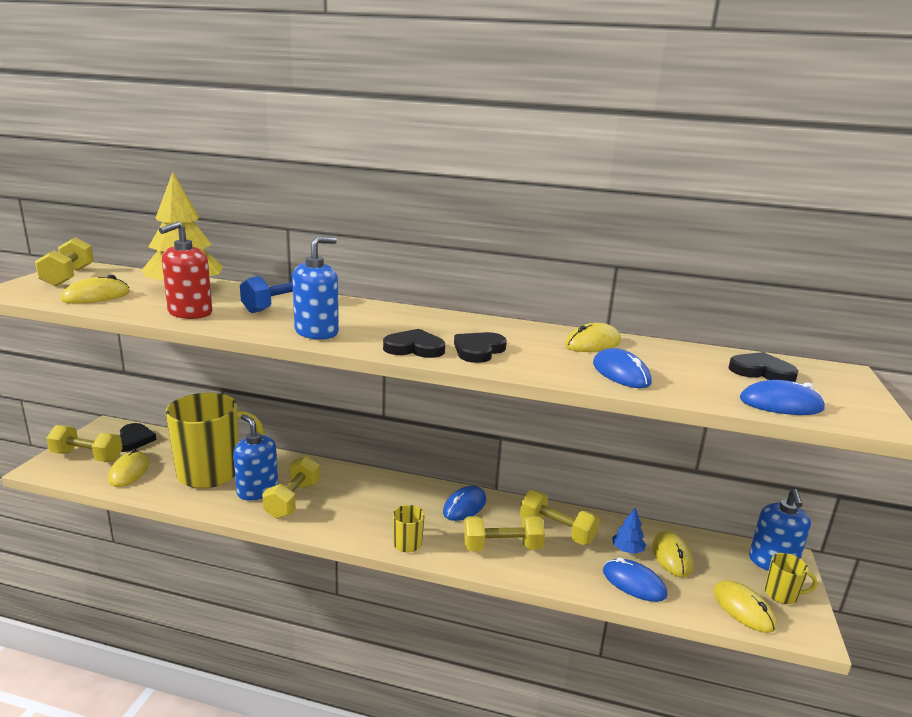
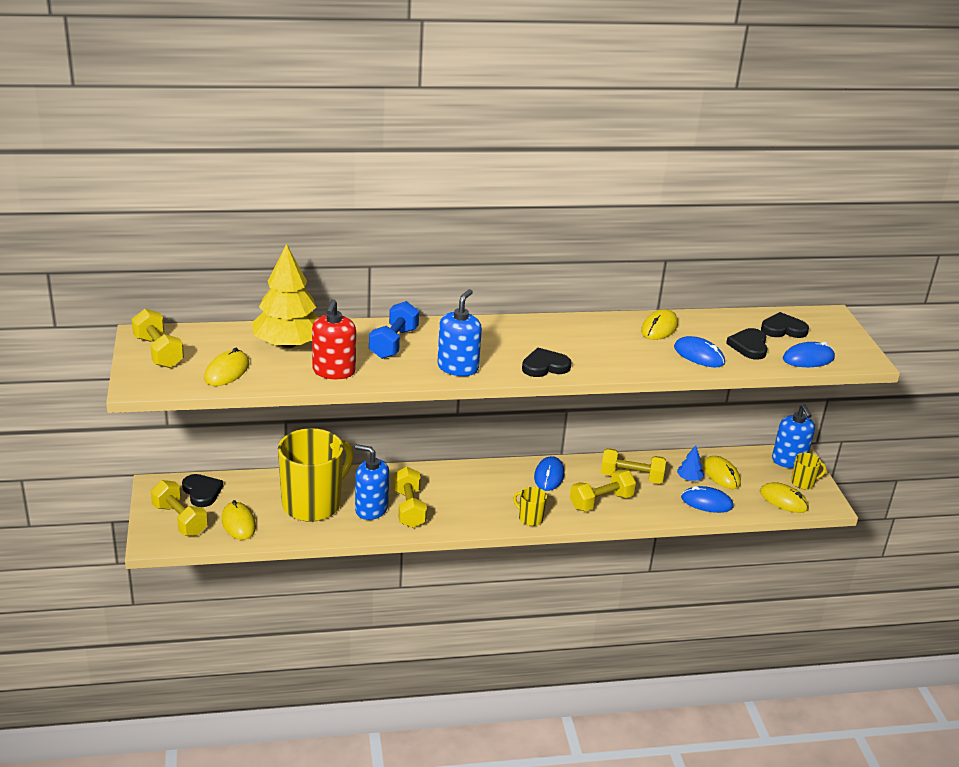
camera: 25 degrees left, 10 degrees up
yellow dumbbell [47,425,123,462] -> yellow dumbbell turned 60 degrees clockwise [151,480,208,536]
black heart [454,332,507,363] -> black heart moved to [726,328,768,360]

